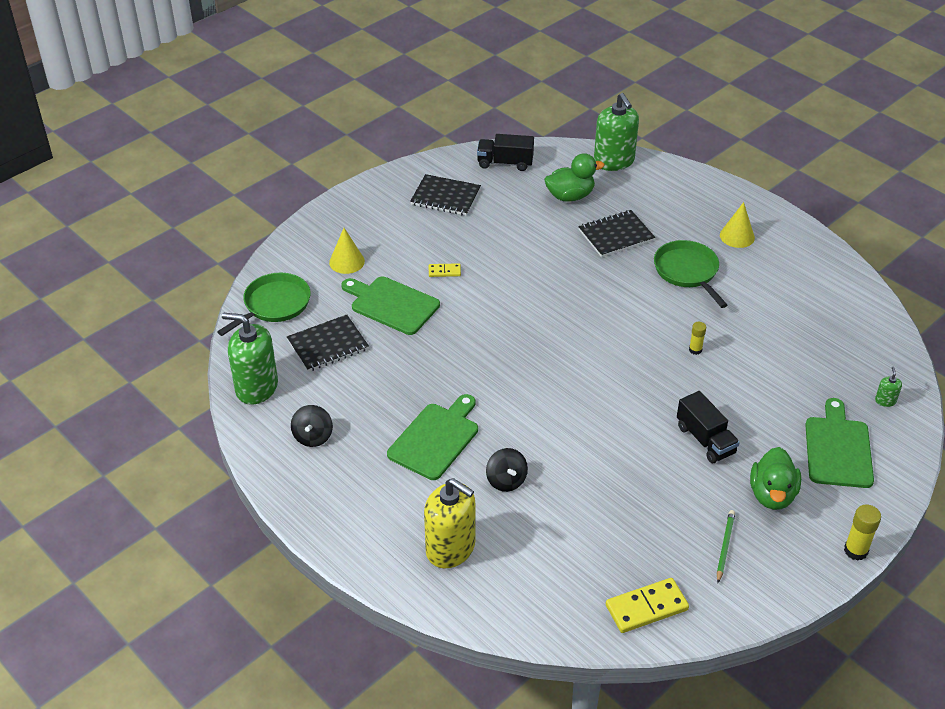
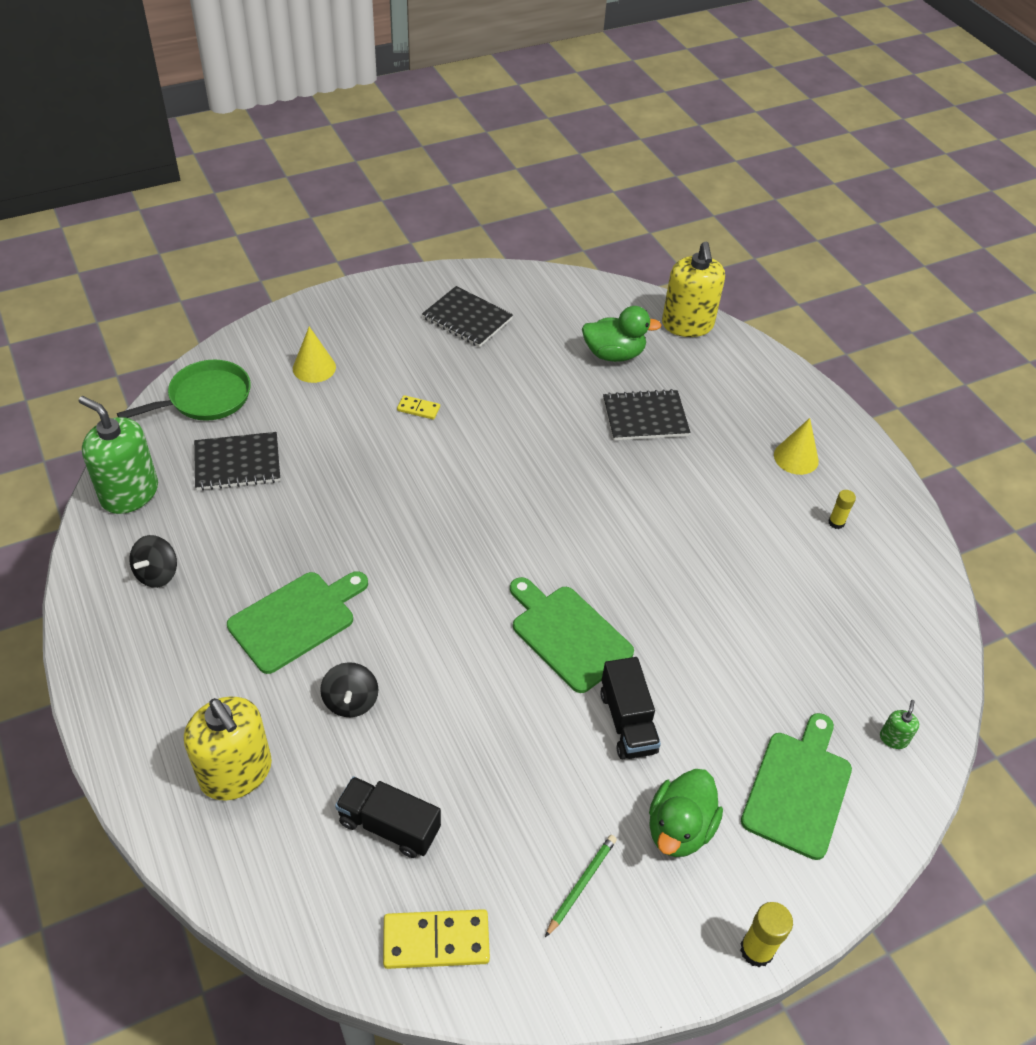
camera: 15 degrees right, 5 degrees up
green cutting board [341,276,440,335] -> green cutting board moved to [510,577,634,693]
black truck [477,134,534,171] -> black truck moved to [335,776,441,858]
green soap dispenser [594,93,639,171] -> yellow soap dispenser [662,242,725,337]
green pan [654,240,727,308] -> none
yellow glue stick [689,322,706,355] -> yellow glue stick moved to [828,490,856,529]

